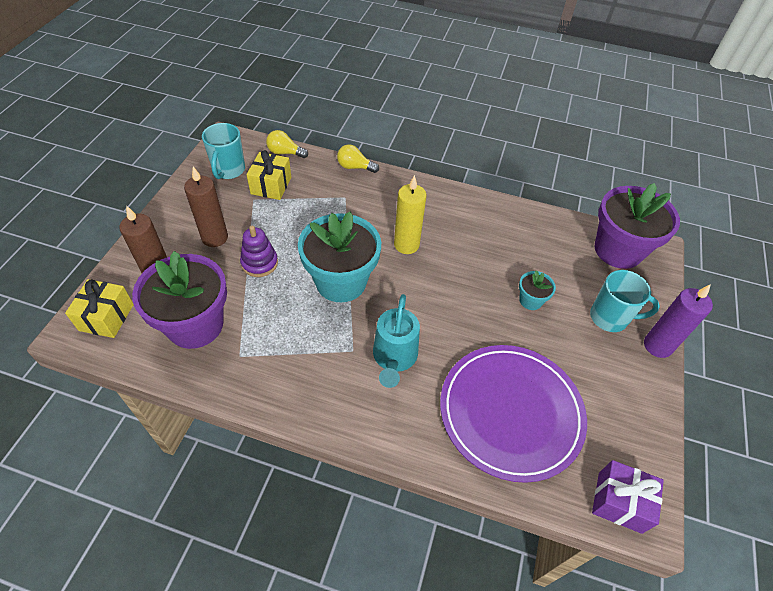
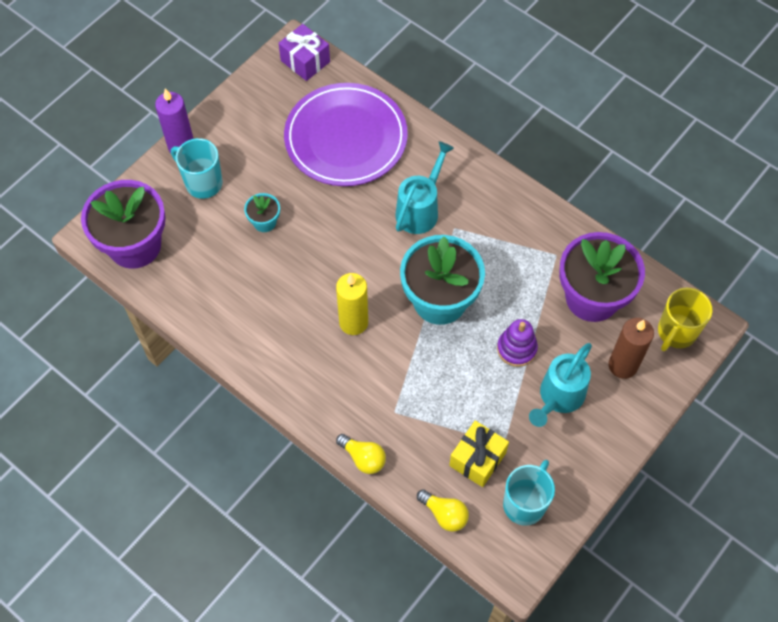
camera: 155 degrees left, 10 degrees up
yellow gift [65,279,134,338] -> yellow mug [658,288,713,351]
brown candle [184,167,228,247] -> turquoise watering can [529,343,592,427]

